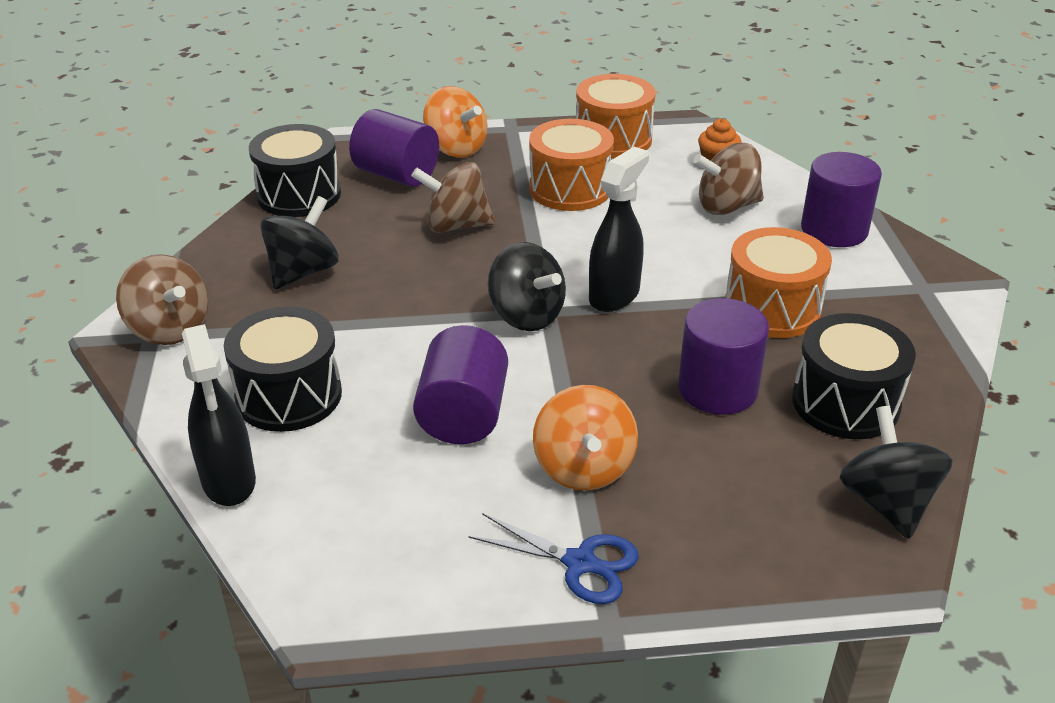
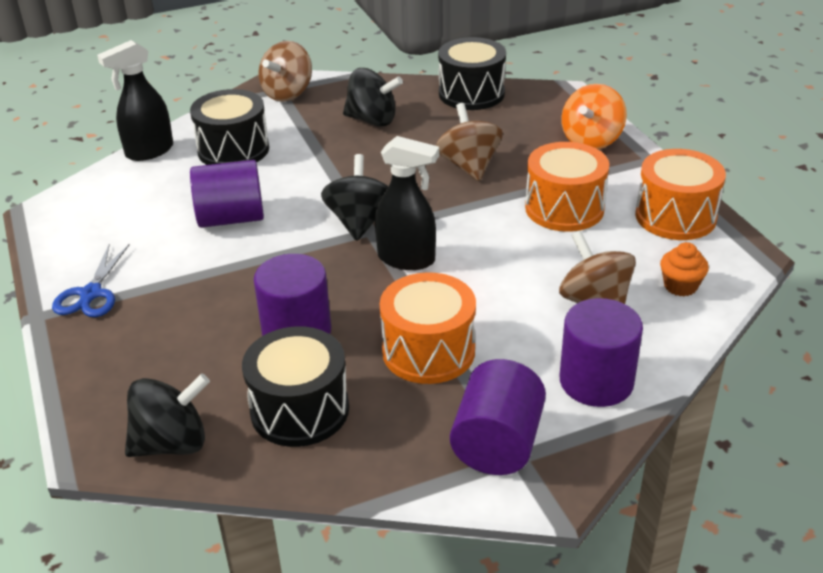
camera: 75 degrees right, 0 degrees up
purple cylinder [349,109,439,187] -> purple cylinder moved to [450,359,546,475]
black spinning top [488,242,566,331] -> black spinning top turned 150 degrees clockwise [321,154,388,241]
orange spinning top [533,385,638,490] -> none

